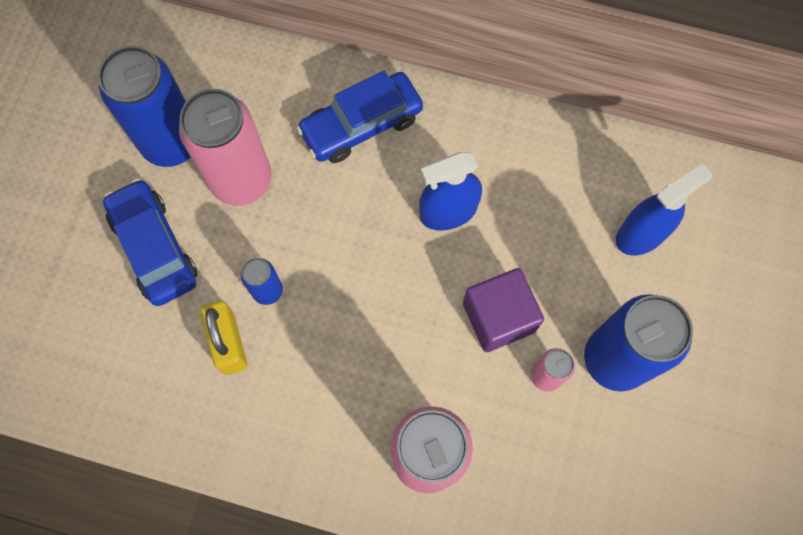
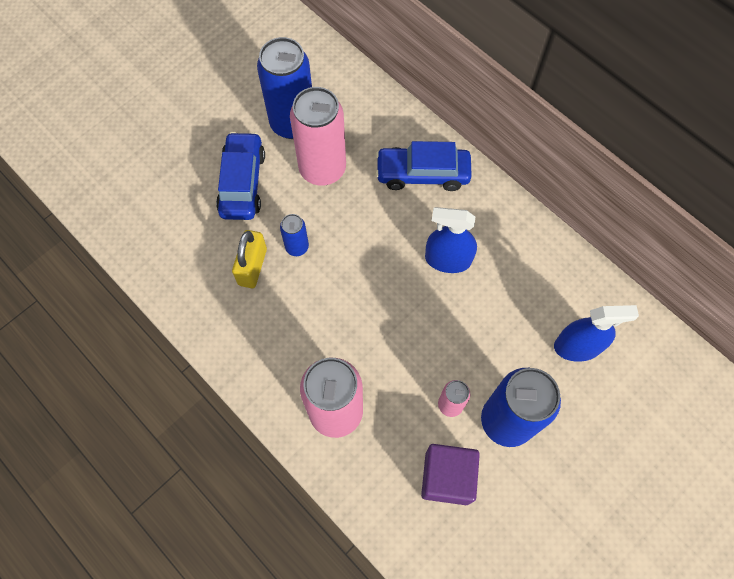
camera: 30 degrees right, 5 degrees down
purple cube [463,268,544,352] -> purple cube moved to [421,444,480,505]

